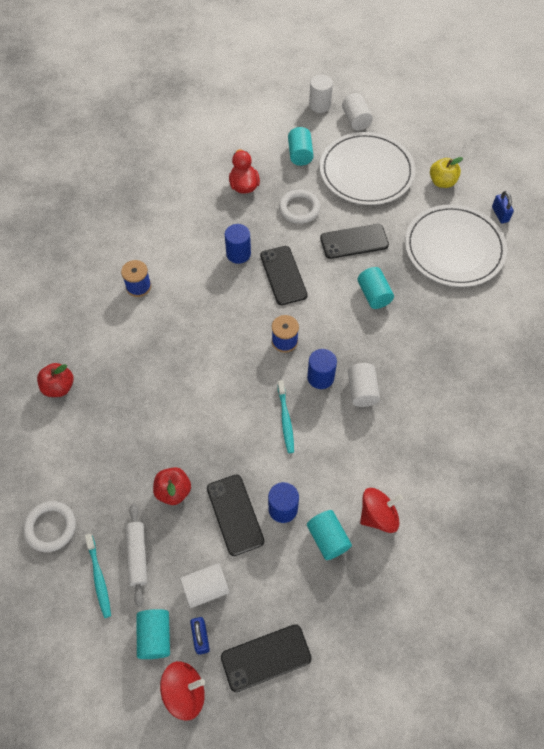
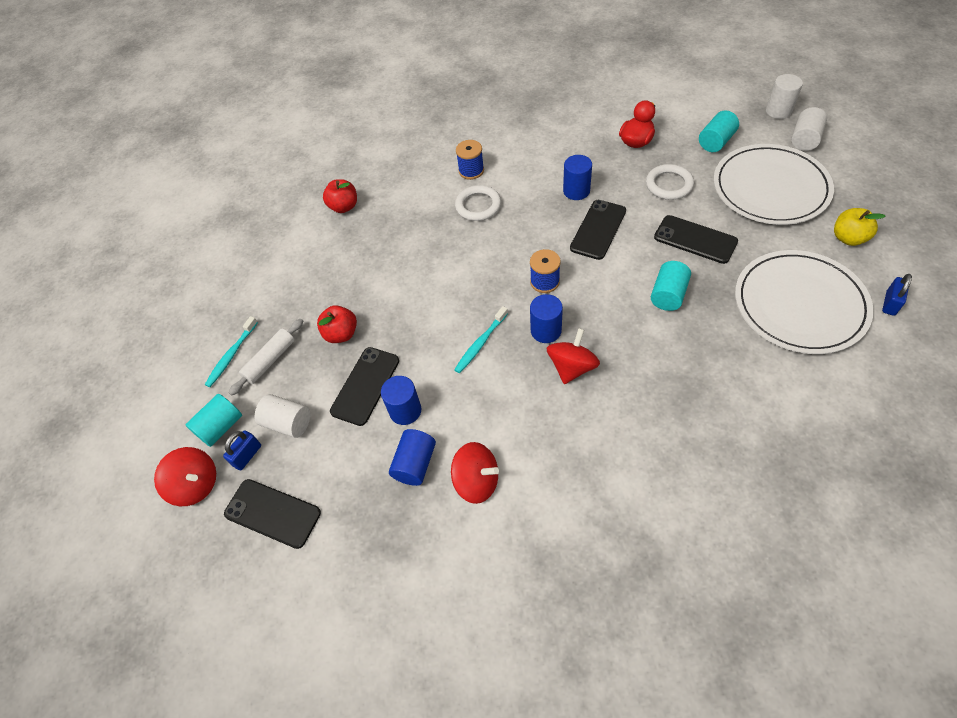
camera: 50 degrees right, 5 degrees down
white ring [23,501,76,552] -> white ring moved to [455,185,501,221]
turquoise cylinder [307,510,352,560] -> blue cylinder [389,429,436,486]
white cylinder [348,363,380,407] -> red spinning top [547,328,600,384]

